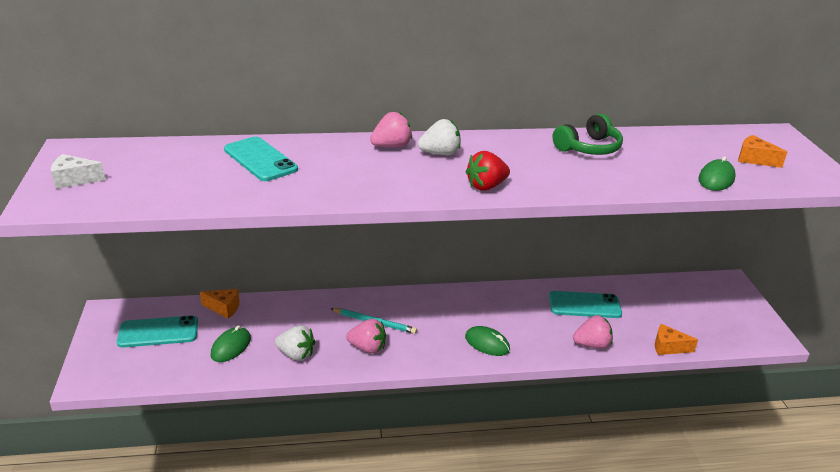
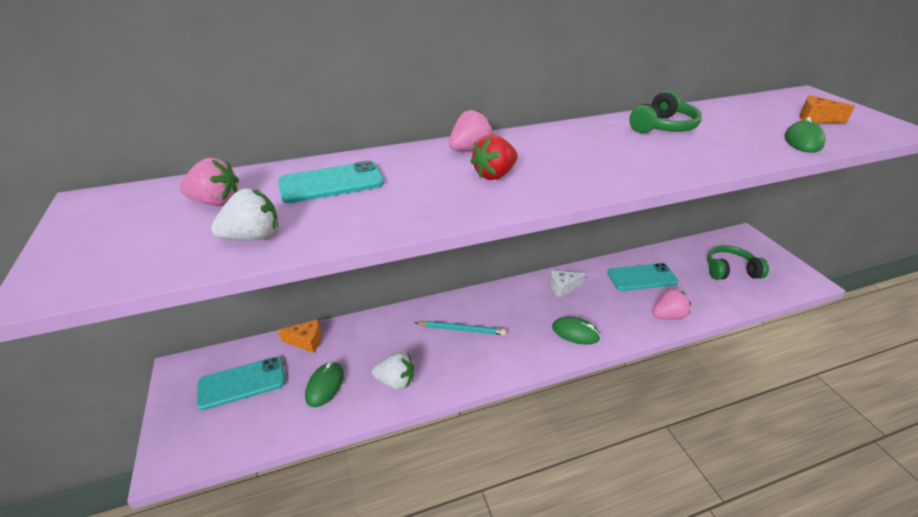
camera: 10 degrees left, 5 degrees up
white cheese [51,154,105,189] -> white cheese moved to [549,271,585,298]
turquoise phone [224,137,298,181] -> turquoise phone turned 60 degrees counterclockwise [278,161,384,203]
pink strawberry [346,319,386,354] -> pink strawberry moved to [180,158,239,206]
white strawberry [418,119,461,155] -> white strawberry moved to [211,188,278,241]
red strawberry [466,151,510,191] -> red strawberry moved to [470,134,518,180]
orange cheese [655,324,698,355] -> none
none -> green headphones [707,245,769,280]

